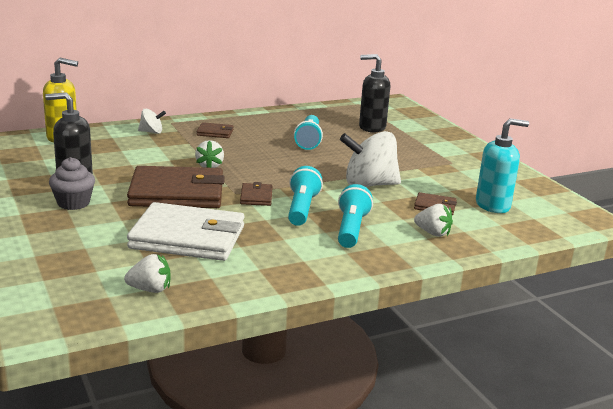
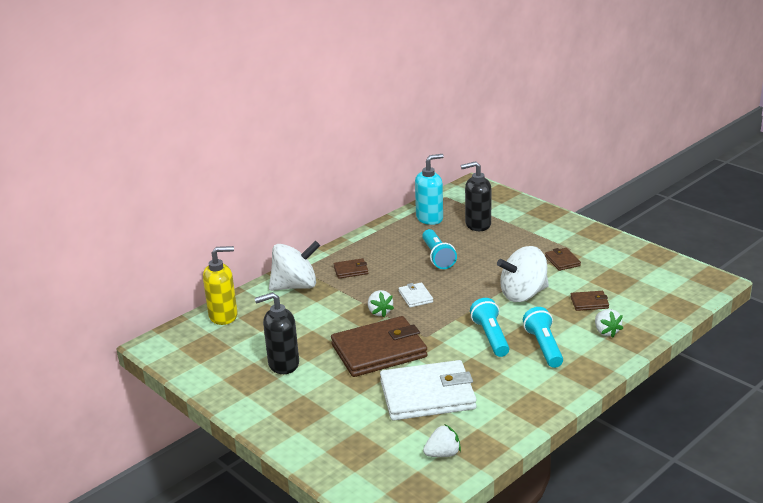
camera: 15 degrees left, 5 degrees up
grey cupcake [49,157,95,210] -> none
white spinning top [138,109,166,134] -> white spinning top [269,241,320,291], size x2.06
brown wallet [240,182,272,206] -> brown wallet moved to [545,248,581,271]
white strawberry [414,204,453,237] -> white strawberry turned 60 degrees clockwise [595,309,623,338]
turquoise soap dispenser [476,118,529,213] -> turquoise soap dispenser moved to [415,154,444,225]
none -> white wallet [399,282,433,308]

